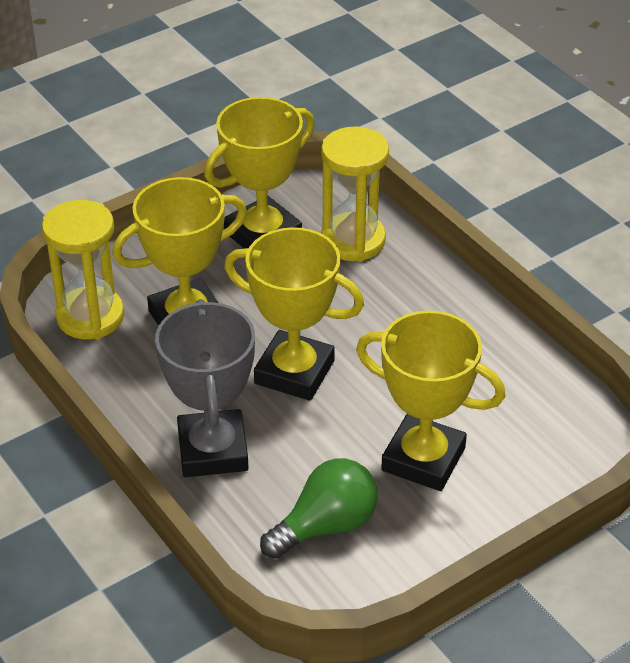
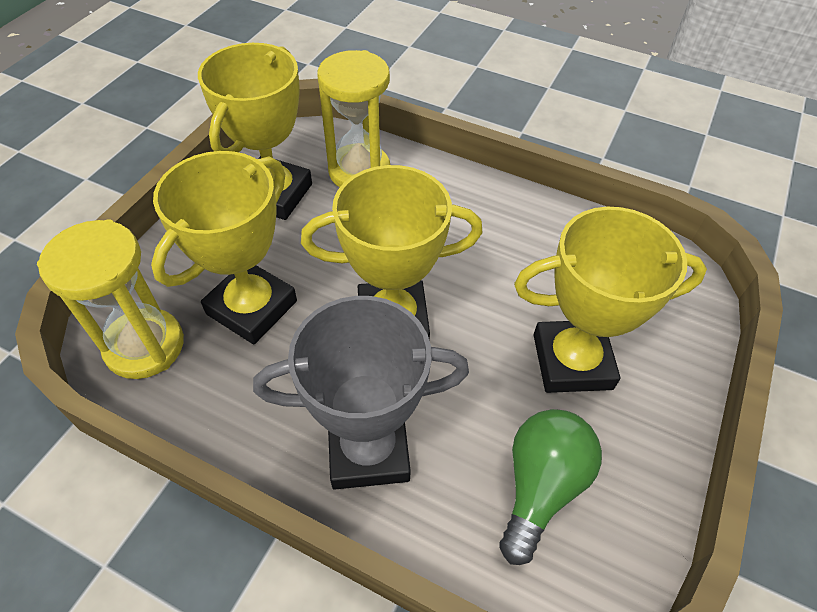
camera: 30 degrees left, 10 degrees up
grey trophy [155,299,255,477] -> grey trophy turned 60 degrees counterclockwise [253,296,469,489]

